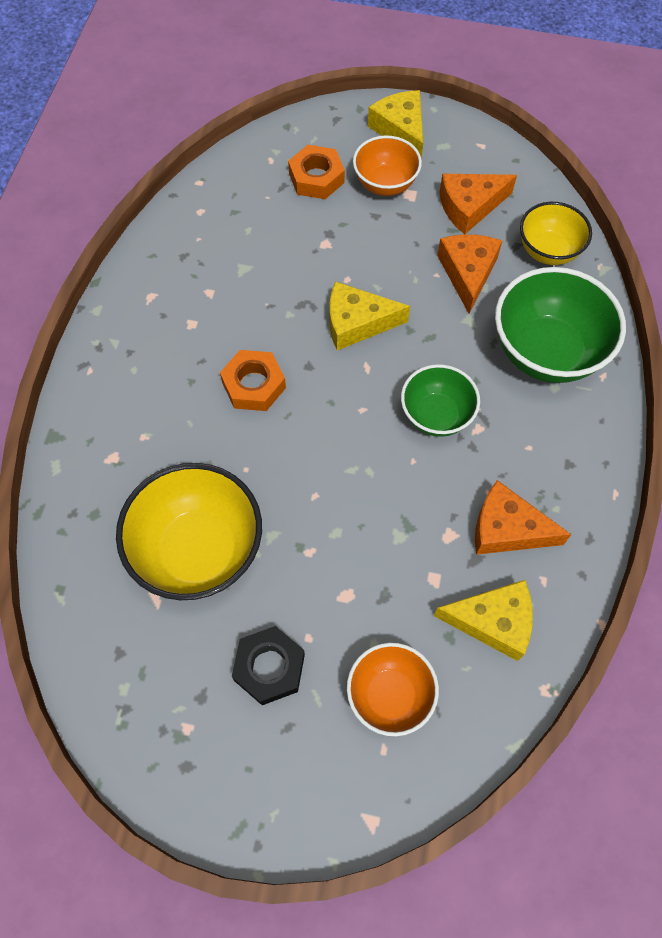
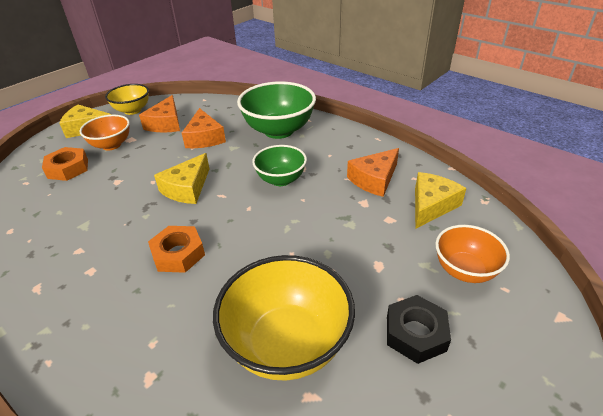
camera: 60 degrees left, 25 degrees down
orange cheese [437,234,502,314] -> orange cheese turned 135 degrees counterclockwise [182,108,226,148]
yellow bowl [520,202,592,265] -> yellow bowl moved to [105,84,149,115]

